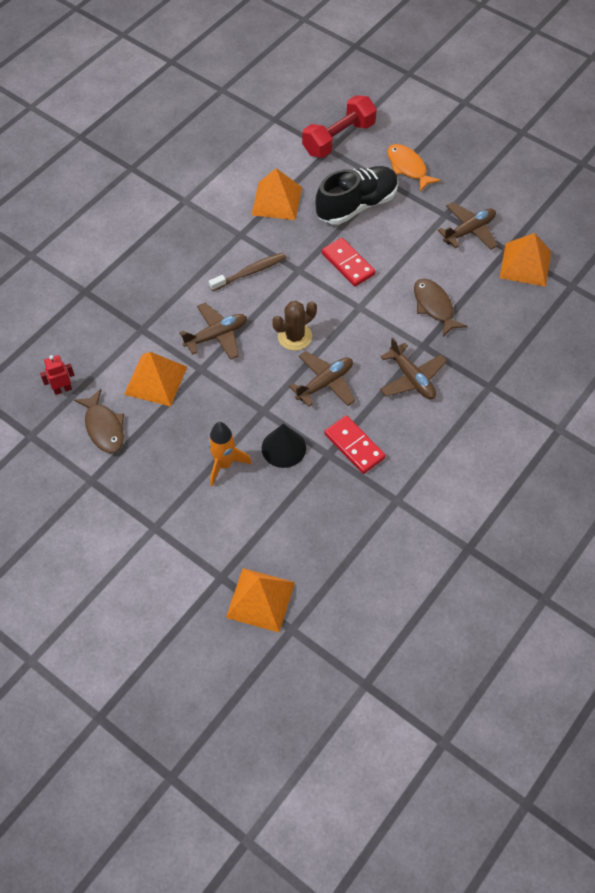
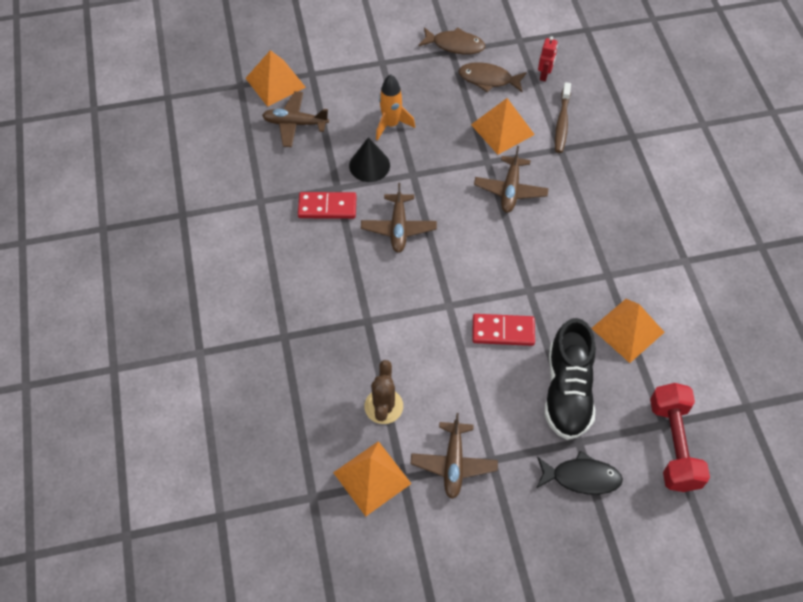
camera: 130 degrees right, 0 degrees up
brown toothbrush [209,253,286,291] -> brown toothbrush moved to [555,82,571,153]
brown cactus [272,301,317,351] -> brown cactus moved to [365,360,403,424]
brown plane [380,338,447,399] -> brown plane moved to [262,91,329,147]
orange fish [387,144,441,192] -> black fish [537,451,623,495]
brown fish [414,279,467,337] -> brown fish moved to [418,27,485,55]

